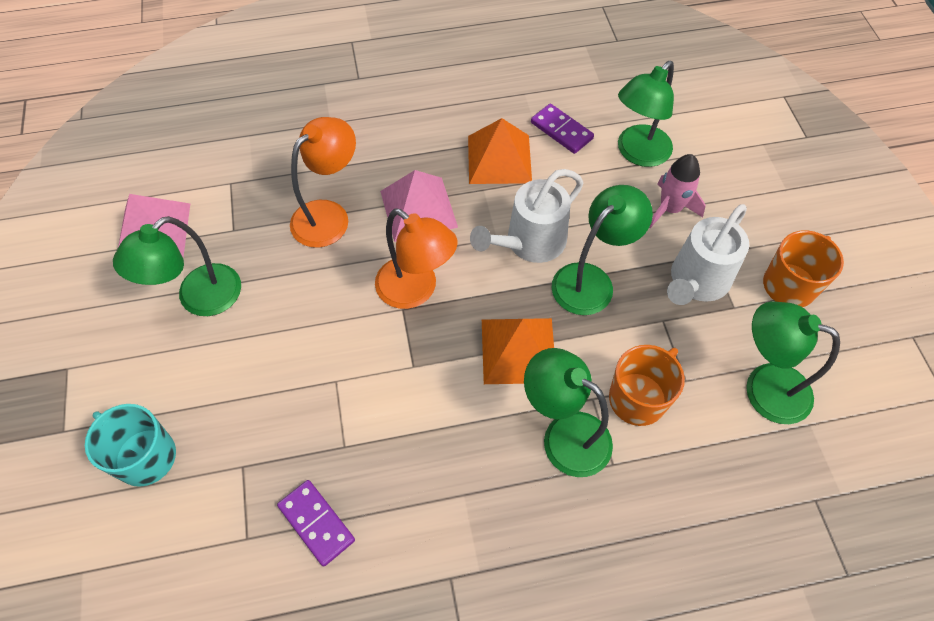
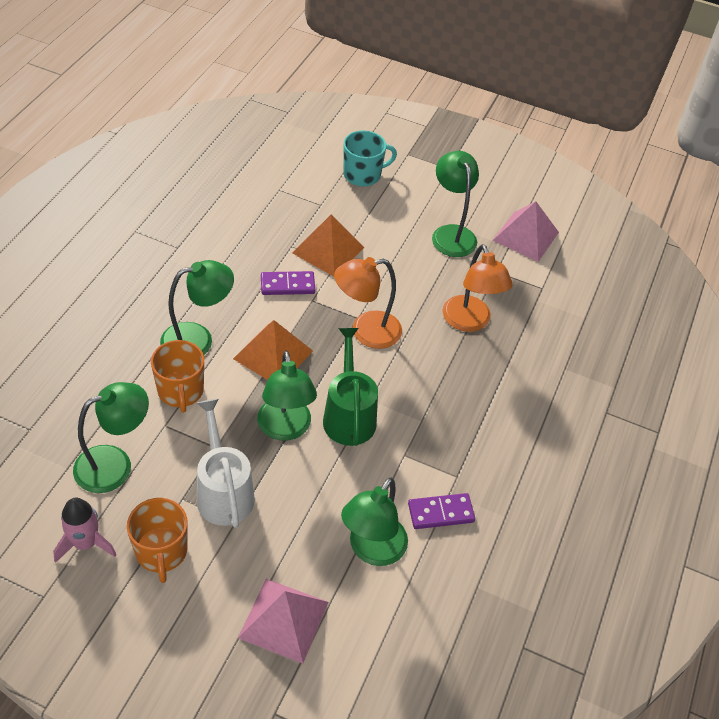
camera: 120 degrees right, 10 degrees down
purple domino [277,480,355,567] -> purple domino moved to [261,271,315,295]
pink pyramid [380,170,458,242] -> pink pyramid moved to [238,579,329,663]
orange pyramid [468,118,532,184] -> orange pyramid moved to [292,215,365,277]
white watering can [470,169,584,263] -> green watering can [323,328,378,446]
green lamp [618,61,674,167] -> green lamp turned 135 degrees counterclockwise [341,477,408,566]
pink rocket [649,154,706,228] -> pink rocket moved to [53,498,116,563]

